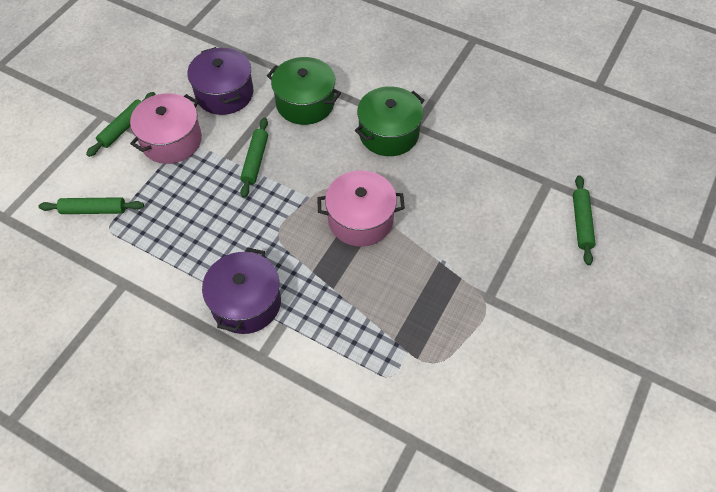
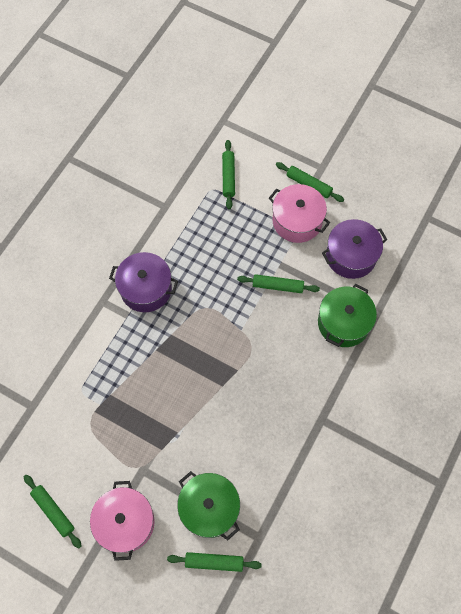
camera: 90 degrees right, 10 degrees up
pink pot [317,170,405,247] -> pink pot moved to [90,481,155,561]
green pot [355,86,424,156] -> green pot moved to [177,471,240,540]
none -> green rolling pin [24,475,82,548]

